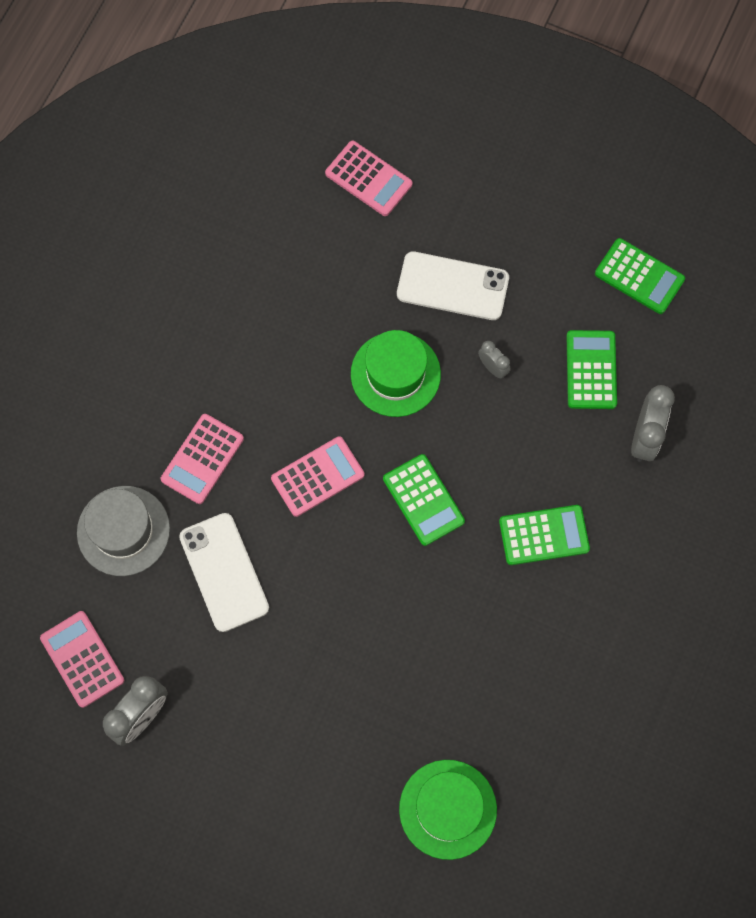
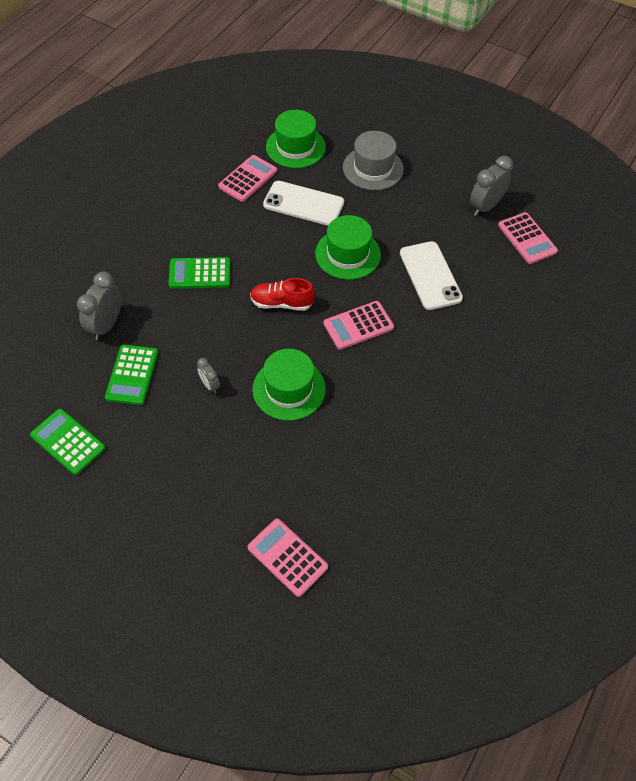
camera: 175 degrees left, 15 degrees down
grey hat [77,486,170,576] -> grey hat moved to [343,131,404,190]
pink calculator [161,414,244,504] -> pink calculator moved to [218,155,277,202]
green calculator [383,454,465,546] -> red shoe [250,278,315,311]
white phone [397,251,509,320] -> white phone moved to [263,181,344,226]
none -> green hat [315,215,381,280]

